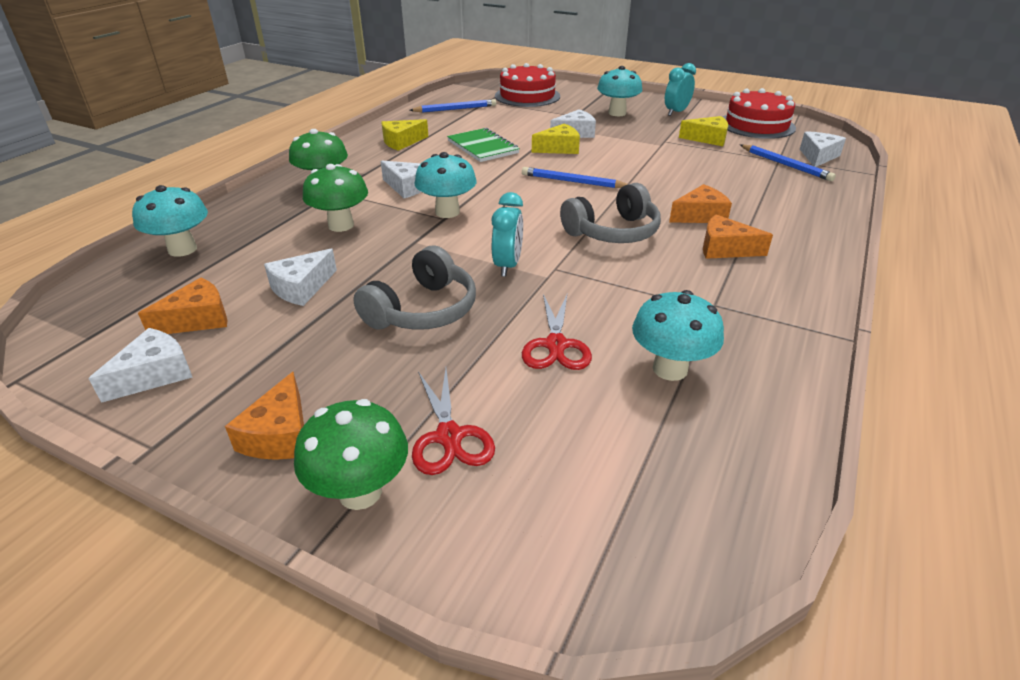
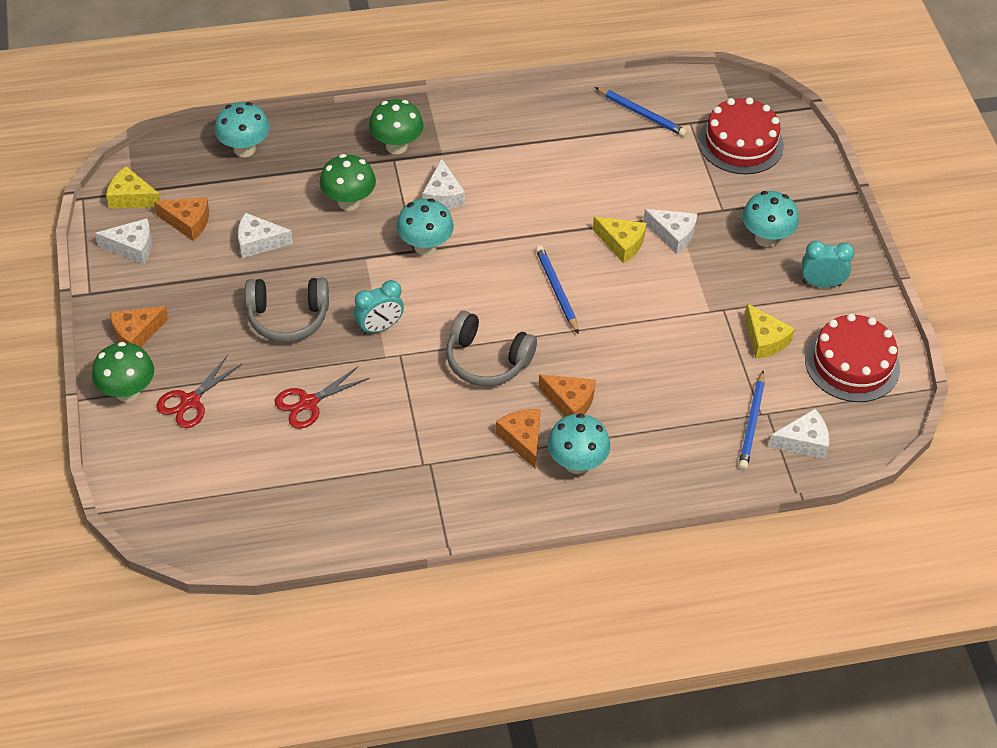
camera: 50 degrees right, 15 degrees up
yellow cheese [381,119,428,151] -> yellow cheese moved to [106,166,161,209]
green notebook [447,128,520,162] -> none
turquoise mushroom [632,290,724,381] -> turquoise mushroom moved to [547,413,610,474]

